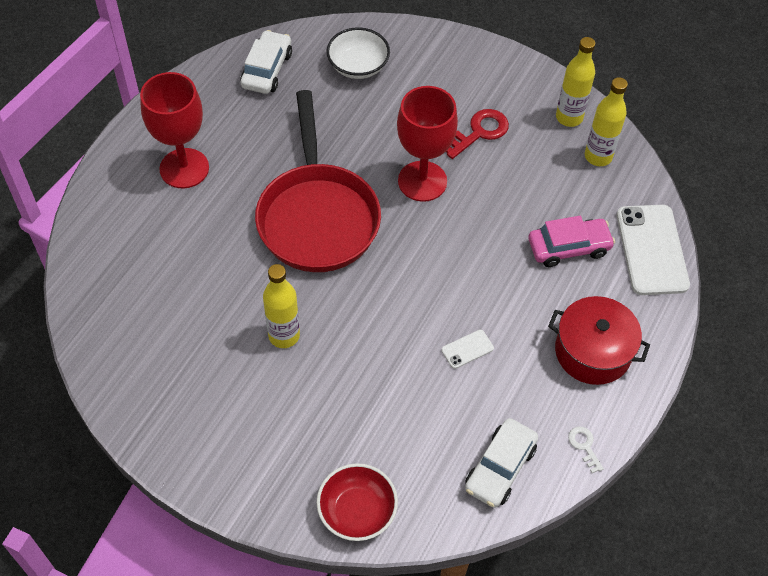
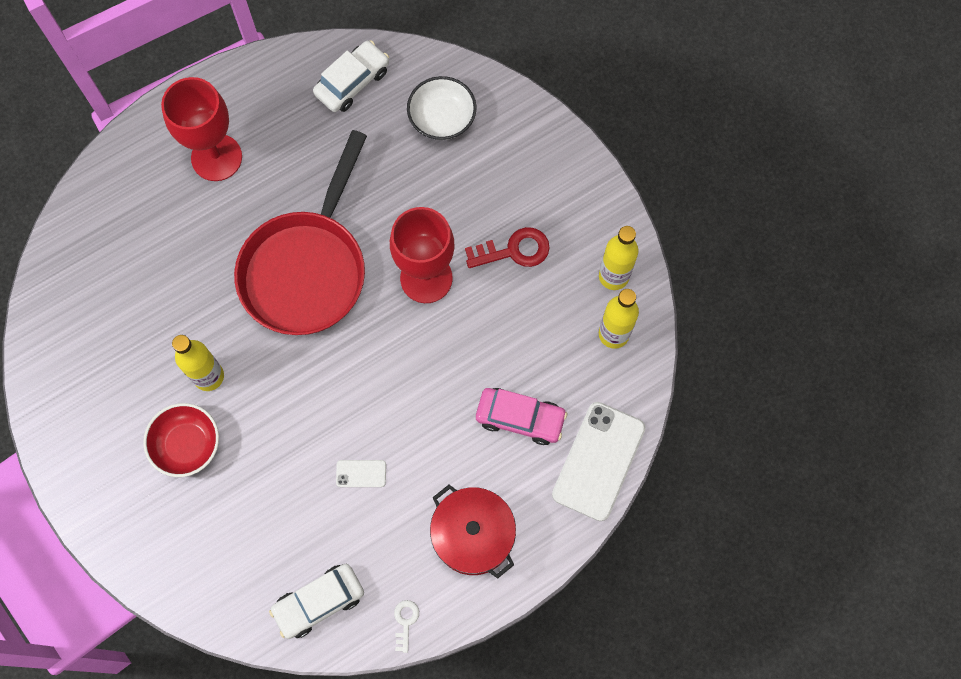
camera: 30 degrees right, 15 degrees up
red bowl [317,463,398,541] -> red bowl moved to [143,403,219,477]

